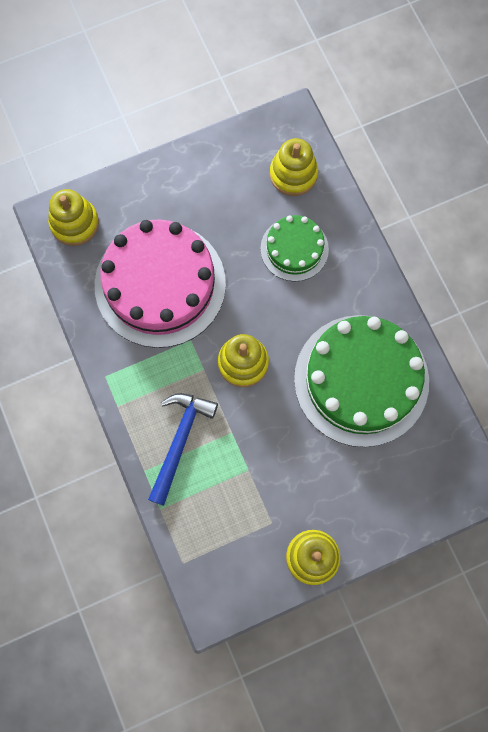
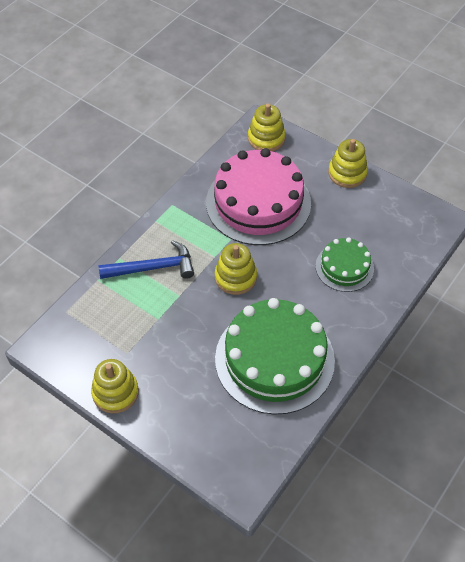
camera: 60 degrees right, 20 degrees down
yellow stacking toy [270,138,318,196] -> yellow stacking toy moved to [328,139,368,188]

